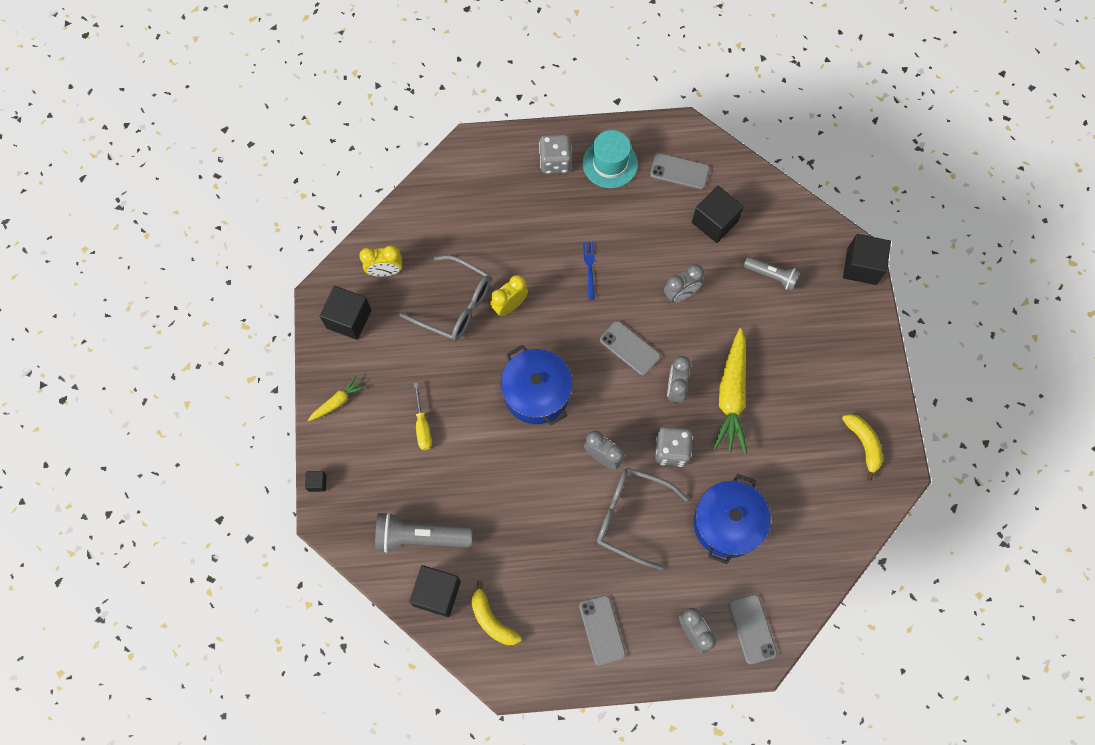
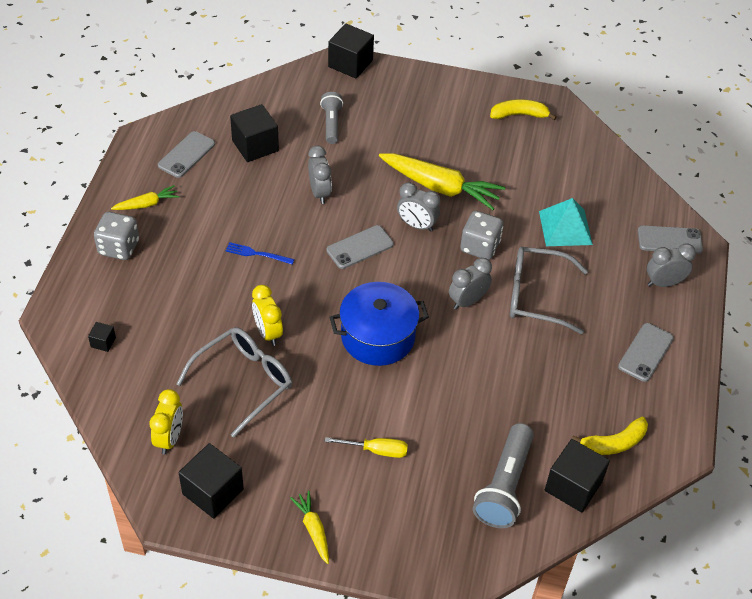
camera: 75 degrees left, 20 degrees down
black cube [305,471,327,492] -> black cube moved to [88,322,116,352]
grey phone [579,595,626,666] -> grey phone turned 60 degrees counterclockwise [618,323,674,382]
turquoise hat [583,130,638,188] -> yellow carrot [111,185,179,210]
grey glasses [597,467,688,570] -> grey glasses turned 60 degrees clockwise [510,247,588,334]
blue pot [693,474,771,564] -> turquoise pyramid [539,198,593,246]
grey flashlight [743,257,801,291] -> grey flashlight turned 45 degrees counterclockwise [320,92,343,144]

